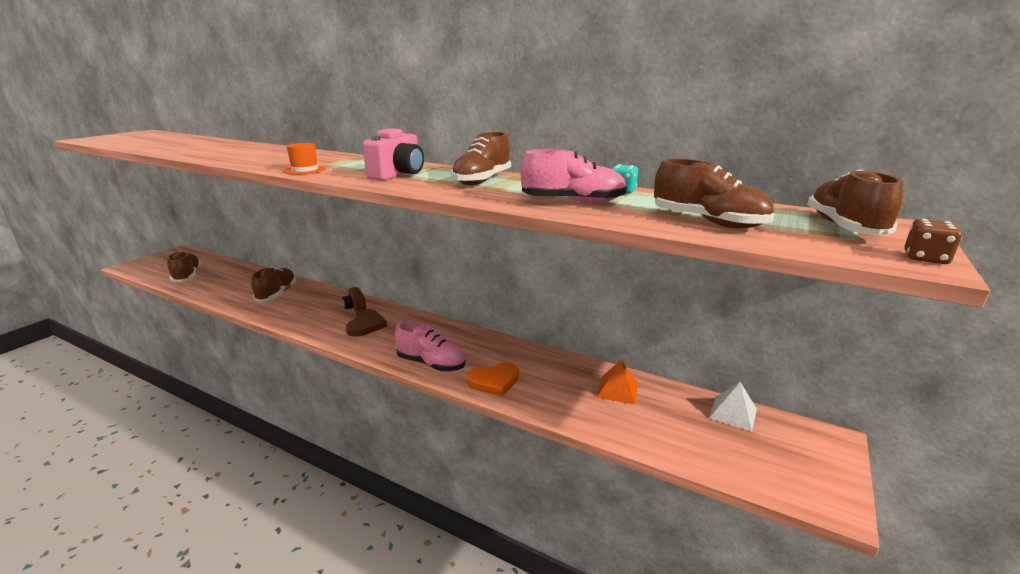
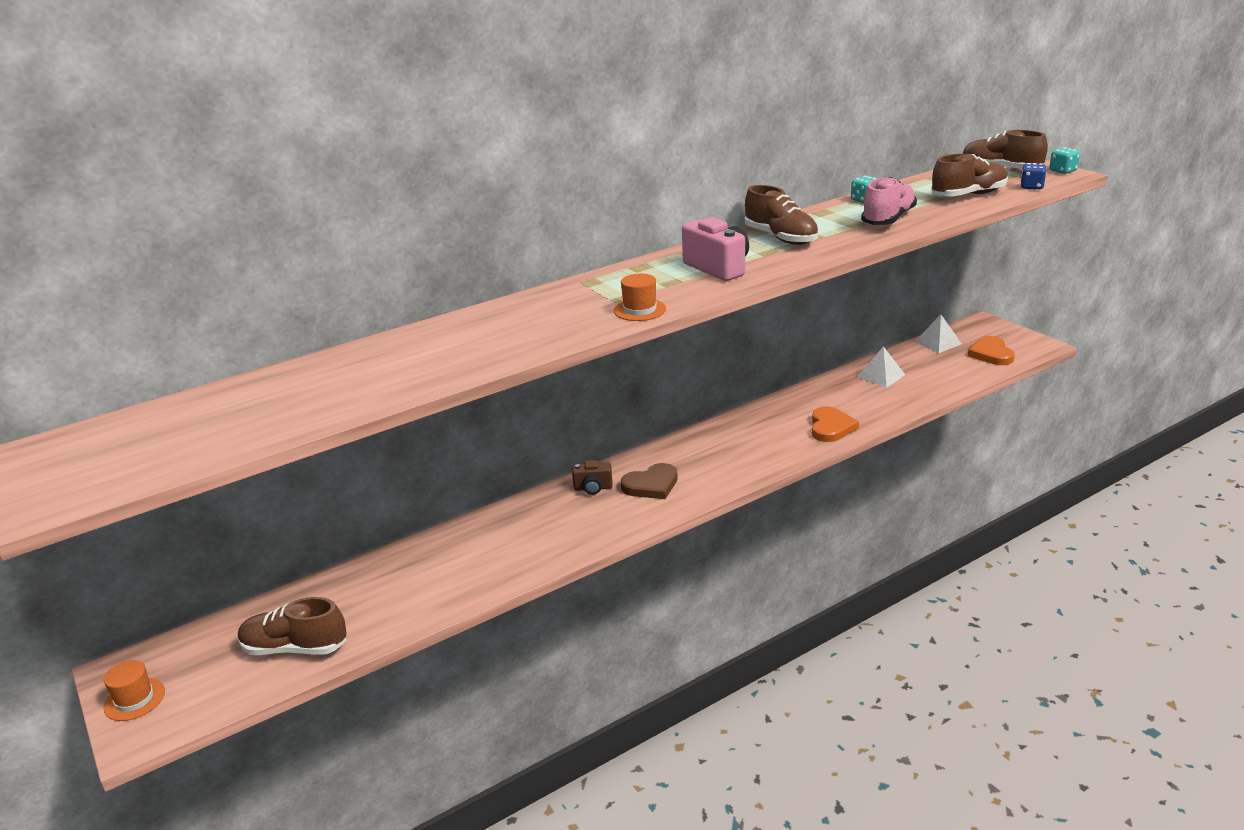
camera: 60 degrees left, 5 degrees up
brown shoe [251,267,296,302] -> none
brown heart [346,309,387,337] -> brown heart turned 120 degrees clockwise [621,463,678,499]
pink shoe [395,321,466,371] -> none
orange pyramid [597,360,638,404] -> white pyramid [857,346,905,388]
brown dice [905,219,962,264] -> turquoise dice [1049,147,1080,174]
none -> orange hat [104,660,165,721]
none -> orange heart [968,336,1015,365]
none -> blue dice [1021,163,1047,189]

